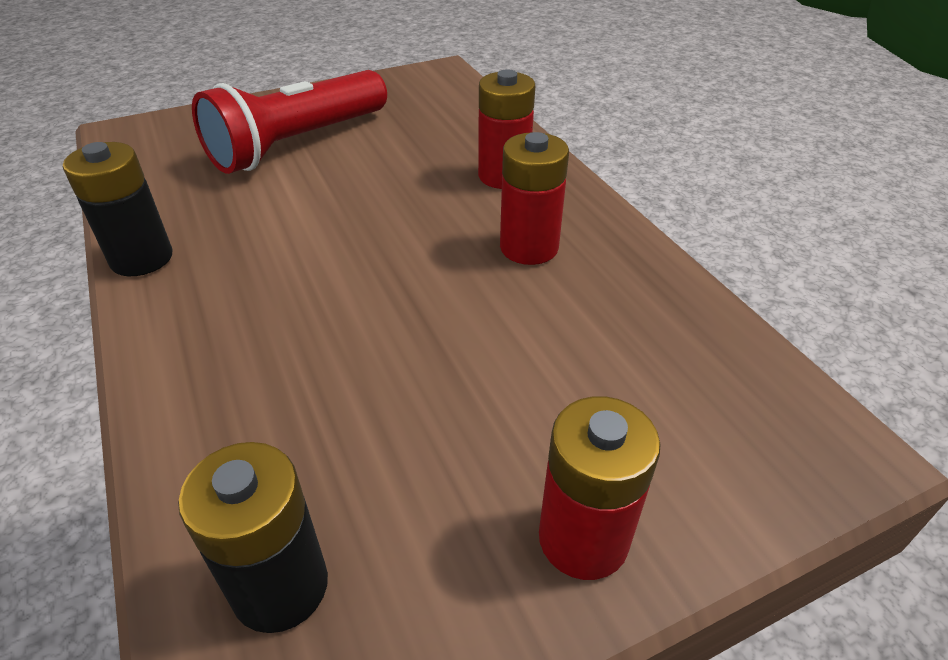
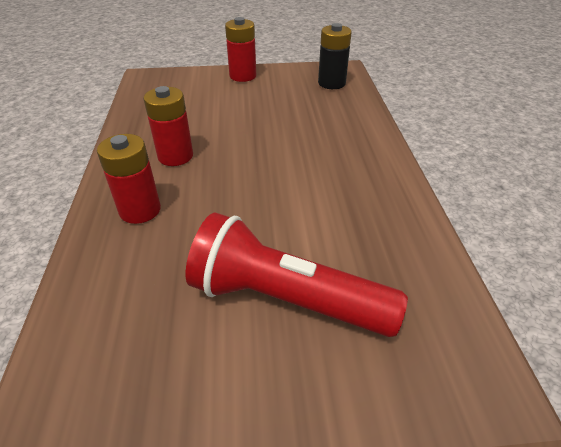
camera: 160 degrees left, 0 degrees up
black battery [63,142,172,276] -> none
red flashlight [192,70,387,174] -> red flashlight turned 135 degrees counterclockwise [186,212,408,337]

